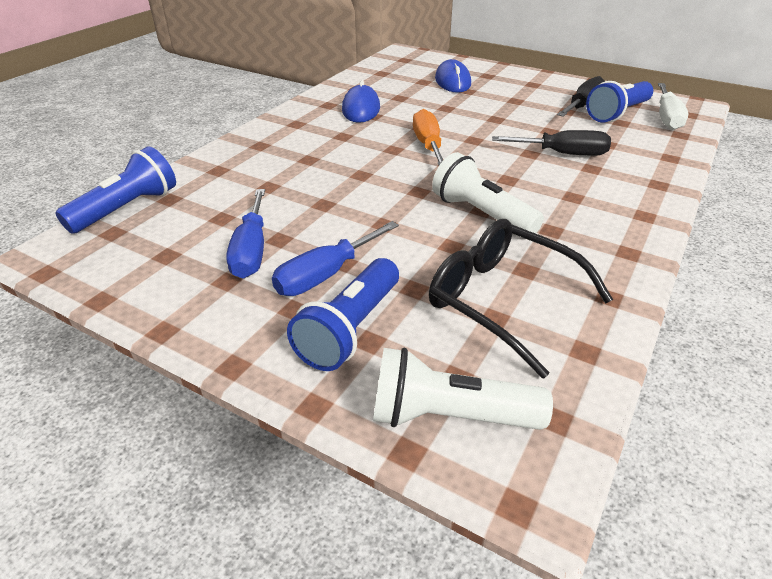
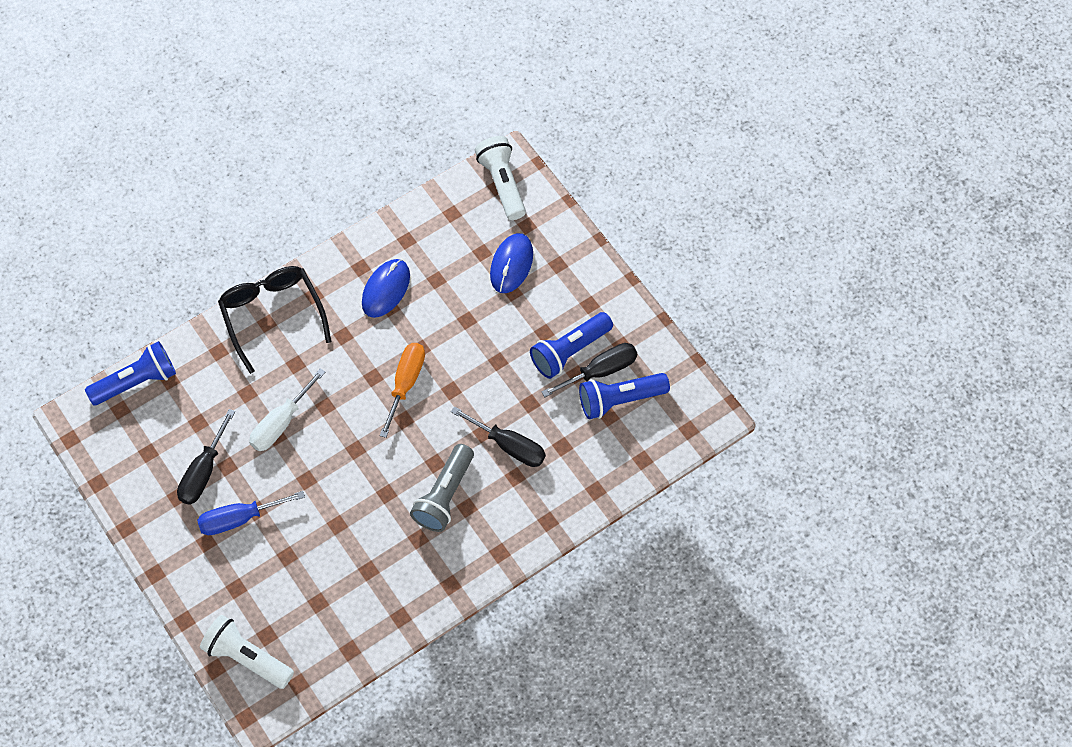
camera: 25 degrees right, 25 degrees up
blue screwdriver [226,189,265,278] -> black screwdriver [177,409,235,505]
blue flashlight [287,258,399,371] -> blue flashlight moved to [530,312,613,379]
black glasses [429,219,613,379] -> black glasses moved to [218,266,331,374]
white flashlight [432,152,544,234] -> white flashlight moved to [475,136,526,220]
white screwdriver [658,83,689,130] -> white screwdriver moved to [249,368,326,451]
none -> grey flashlight [410,444,474,532]

